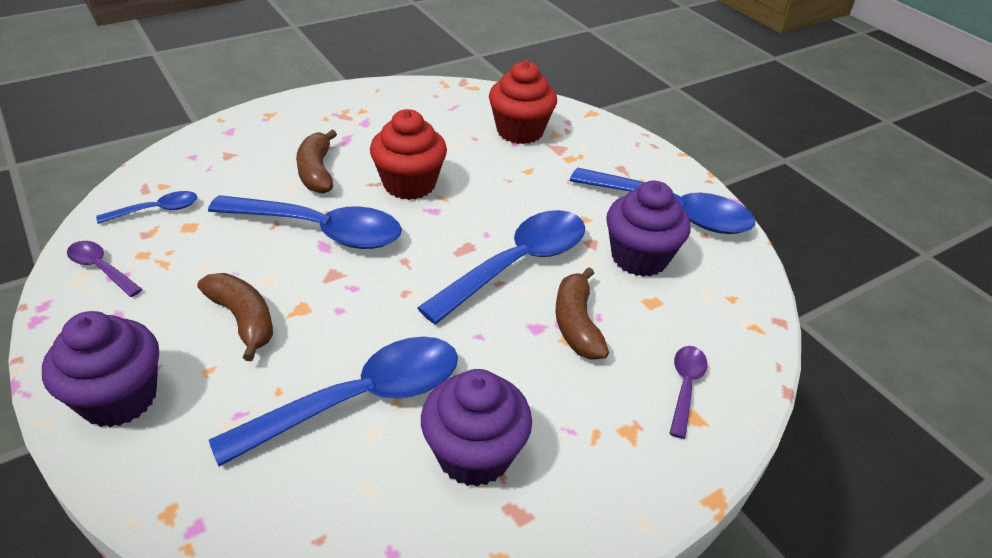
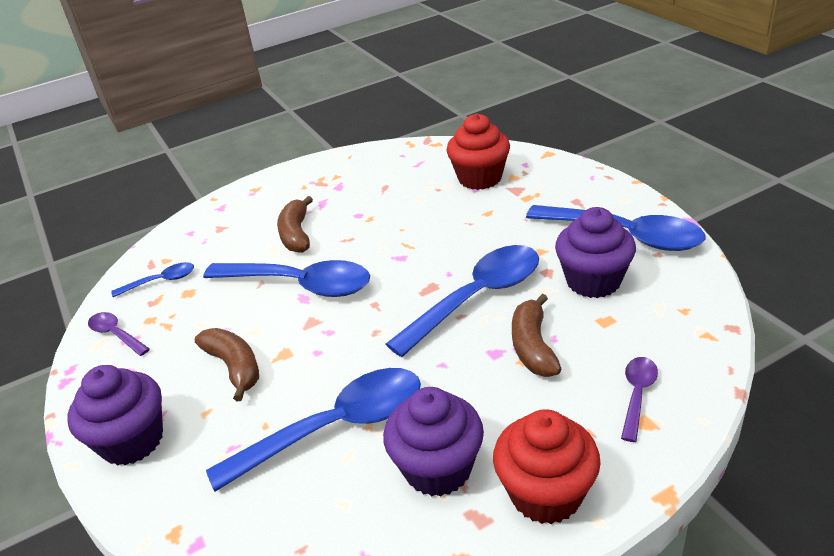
camera: 10 degrees right, 5 degrees down
red cupcake [370,109,447,200] -> red cupcake moved to [493,409,601,524]

